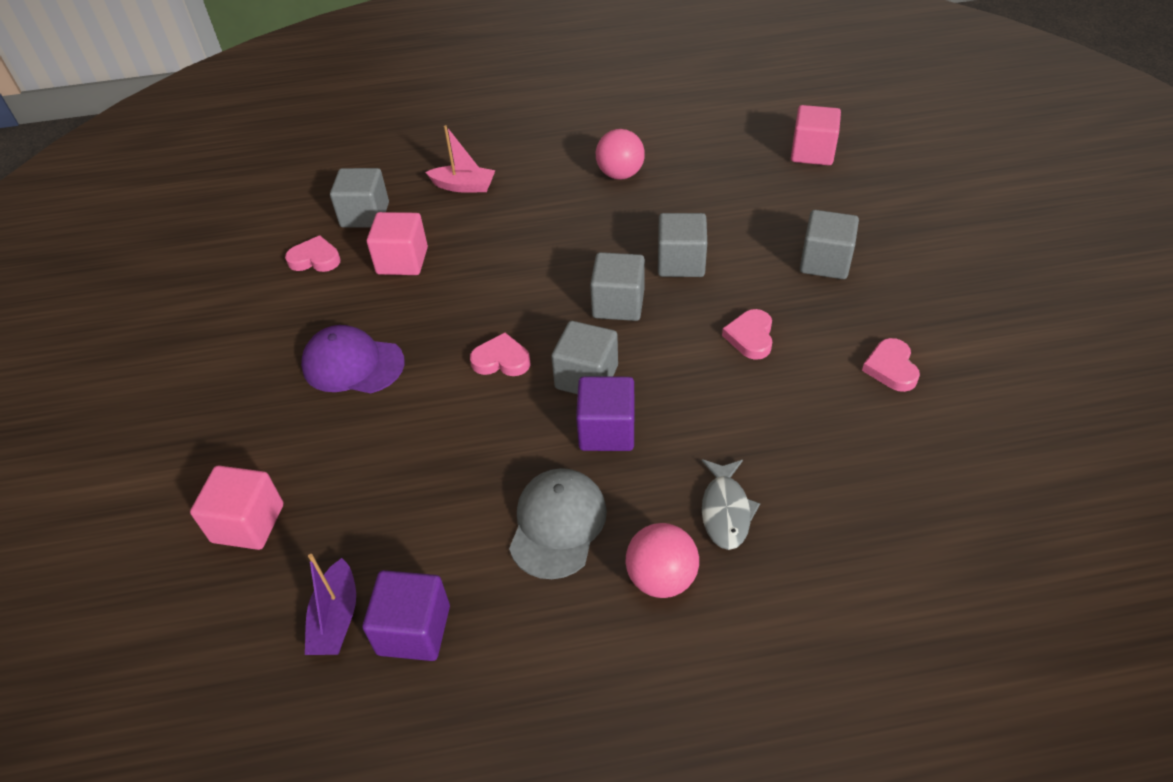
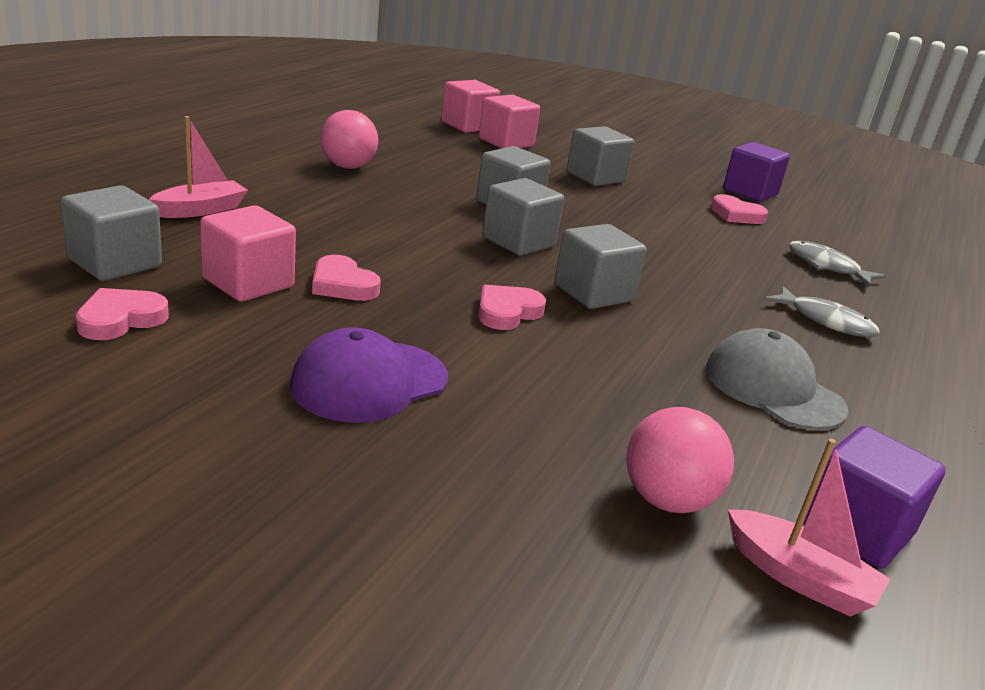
camera: 60 degrees left, 20 degrees down
pink cube [190,466,283,550] -> pink cube moved to [479,95,540,148]
purple boat [305,554,356,655] -> pink boat [728,439,890,616]
purple cube [576,377,634,451] -> purple cube moved to [723,142,790,202]
pink ball [626,523,699,598] -> pink ball moved to [626,407,734,513]
pink heart [722,309,772,360] -> pink heart moved to [312,255,381,301]
none -> grey fish [789,241,886,287]

